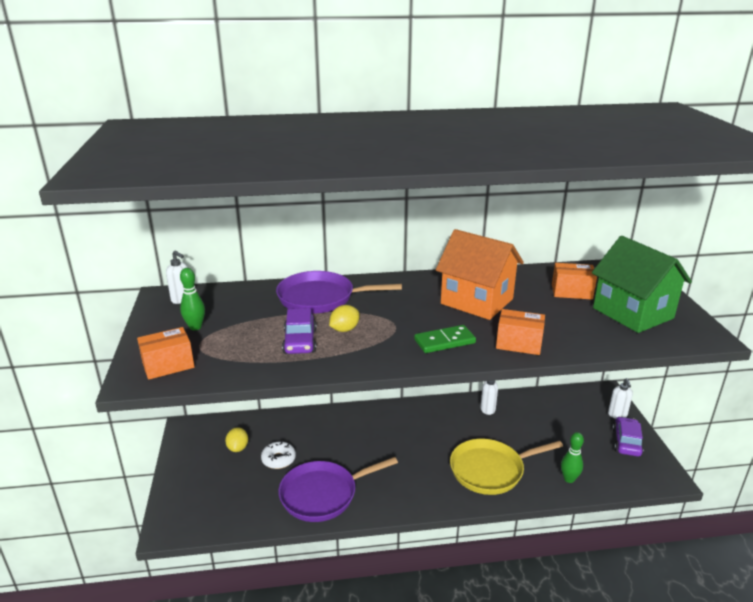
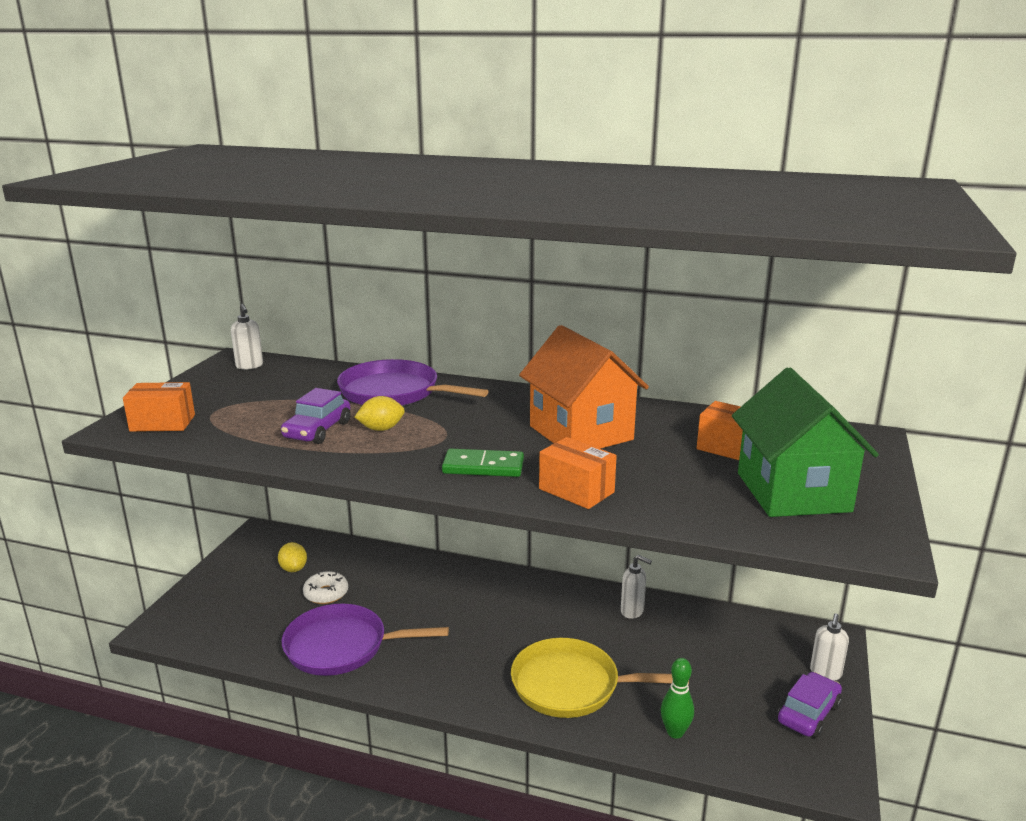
camera: 25 degrees right, 5 degrees down
green bowling pin [180,268,205,330] -> none
yellow lemon [225,427,248,452] -> yellow lemon turned 45 degrees counterclockwise [278,542,307,572]

